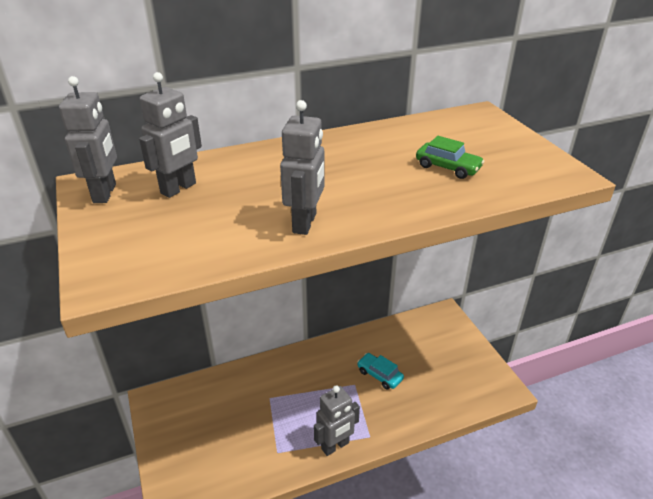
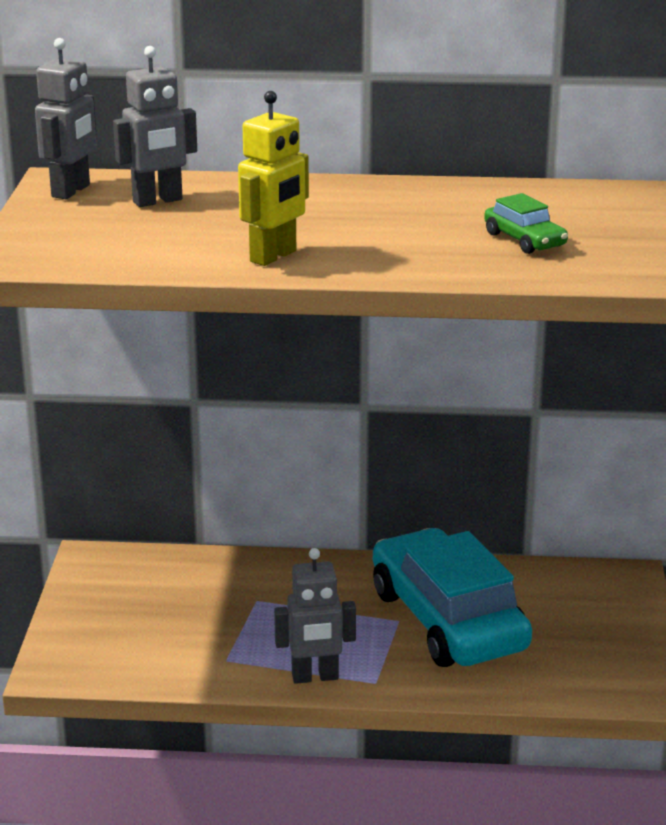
camera: 25 degrees right, 10 degrees down
grey robot [280,100,324,235] -> yellow robot [238,91,309,266]
turquoise car [357,353,404,390] -> turquoise car [373,528,532,667], size x2.48

